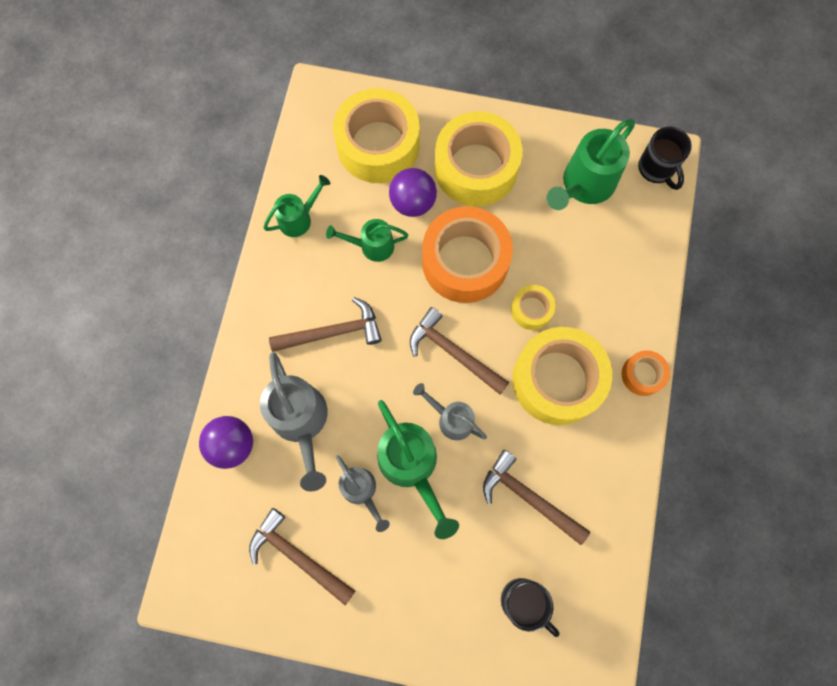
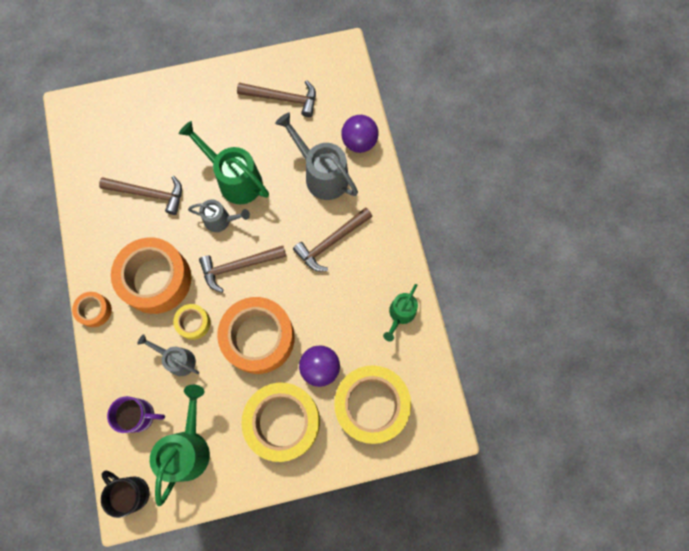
camera: 155 degrees right, 0 degrees up
green watering can [326,219,408,262] -> none
grey watering can [336,455,390,532] -> grey watering can moved to [137,334,199,376]
brown hammer [410,307,510,395] -> brown hammer turned 150 degrees clockwise [199,246,287,293]
black mug [501,578,560,637] -> none
yellow tape [512,327,612,425] -> orange tape [111,237,191,314]
none -> purple mug [107,396,165,433]

